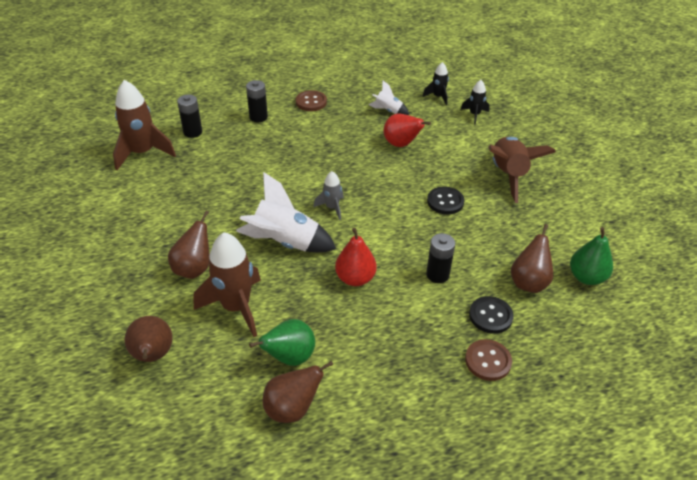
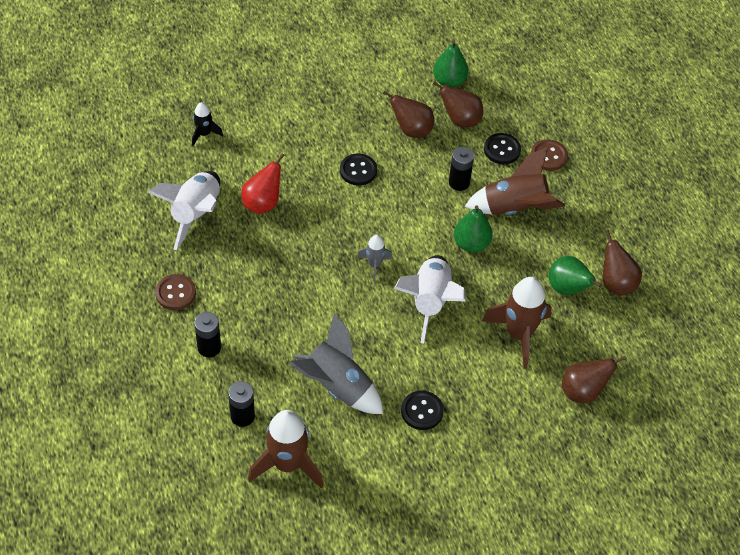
camera: 95 degrees left, 10 degrees up
brown pear [168,211,209,279] -> brown pear moved to [383,91,434,138]
red pear [335,228,377,286] -> green pear [454,205,493,252]
white rocket [368,80,409,115] -> white rocket [148,171,220,250], size x1.92
black rocket [423,62,449,105] -> none
brown rocket [488,137,556,203] -> brown rocket moved to [465,147,565,215]
none -> grey rocket [289,313,383,414]
none -> black button [401,391,444,430]

